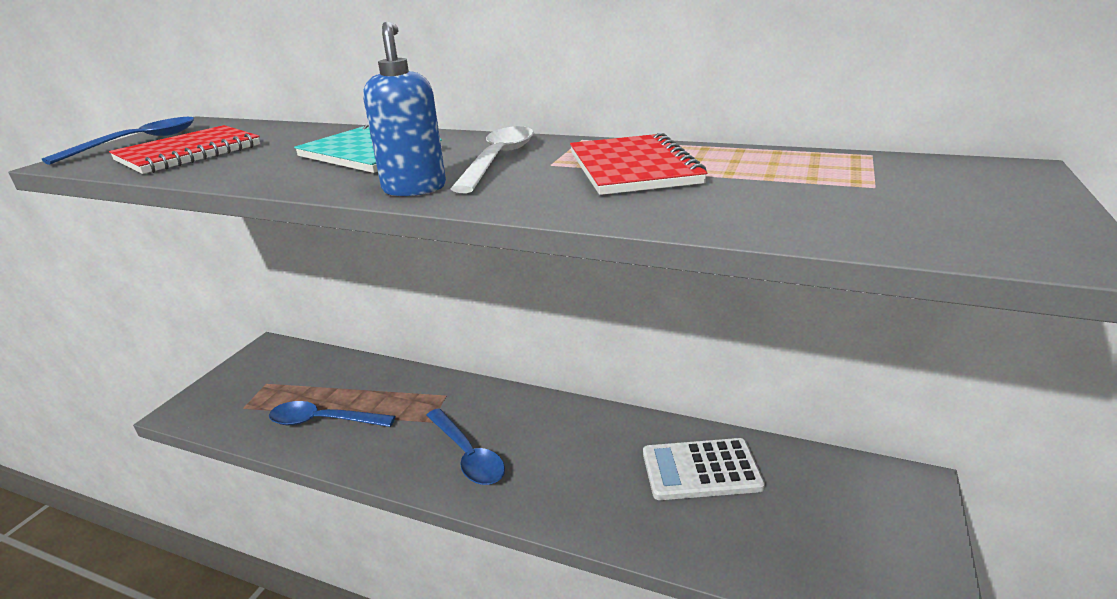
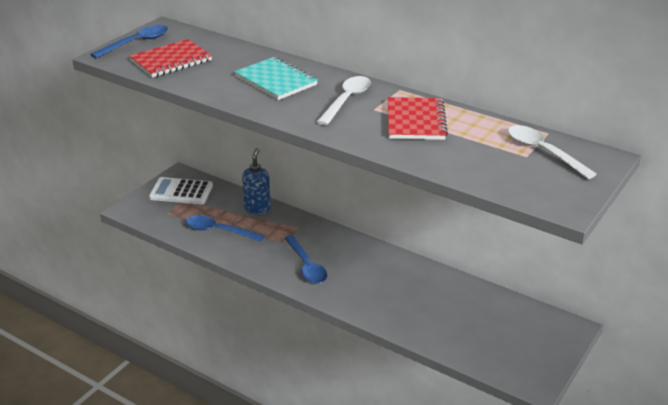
camera: 10 degrees right, 5 degrees up
blue soap dispenser [363,22,446,196] -> blue soap dispenser moved to [242,148,271,214]
white calculator [643,438,765,500] -> white calculator moved to [149,177,213,204]
none -> white spoon [508,125,597,179]

